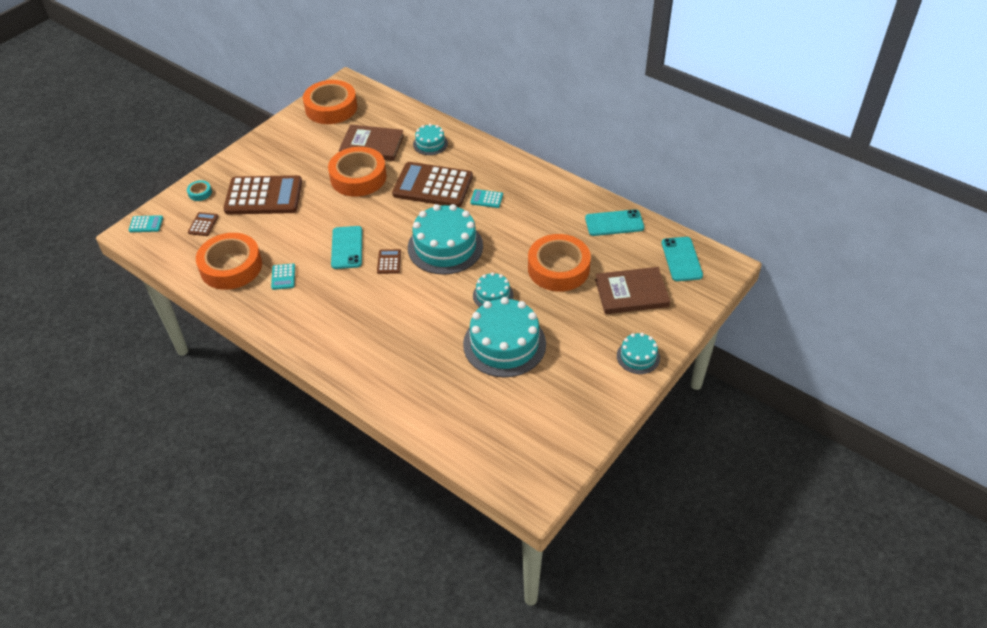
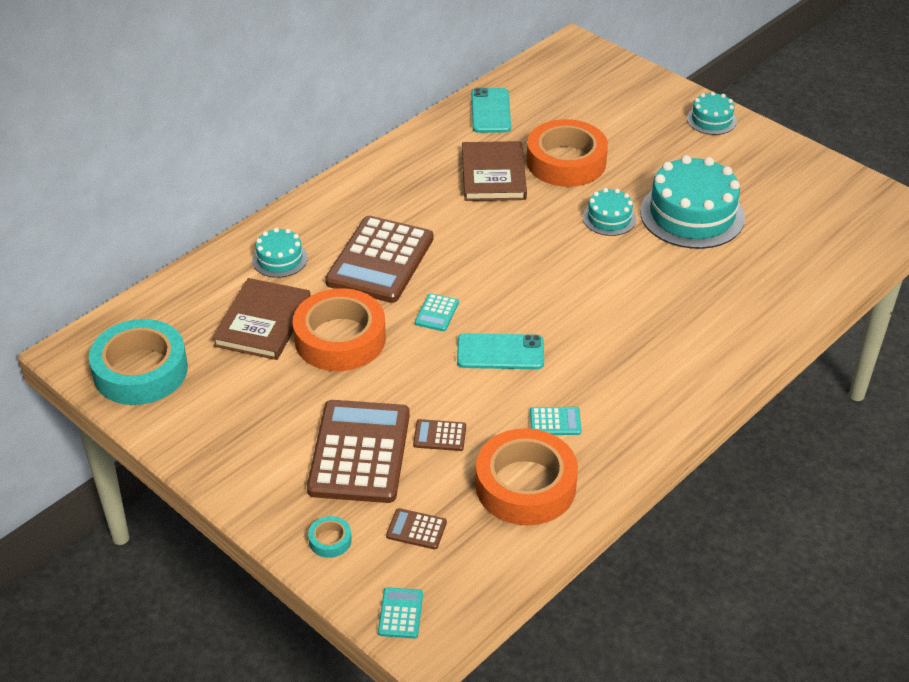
camera: 85 degrees left, 5 degrees down
orange tape [303,80,357,124] -> turquoise tape [89,319,188,405]
brown calculator [377,249,401,274] -> brown calculator moved to [413,419,466,451]
turquoise cake [408,204,483,275] -> none
turquoise calculator [470,189,503,208] -> turquoise calculator moved to [415,293,459,331]
brown book [595,267,670,314] -> brown book moved to [462,141,527,201]
turquoise phone [662,237,703,281] -> none

